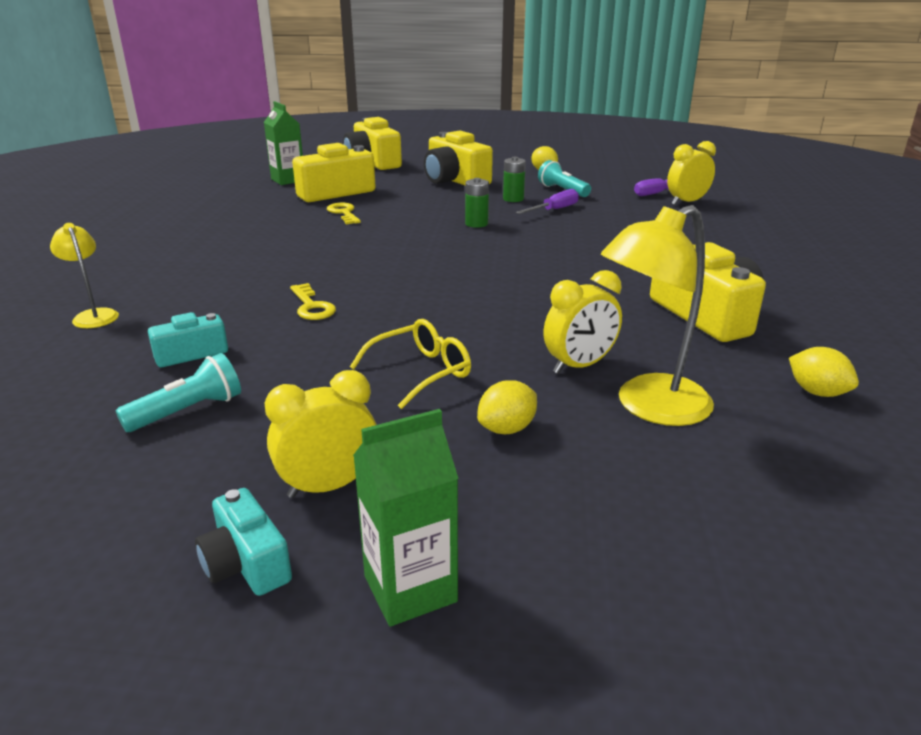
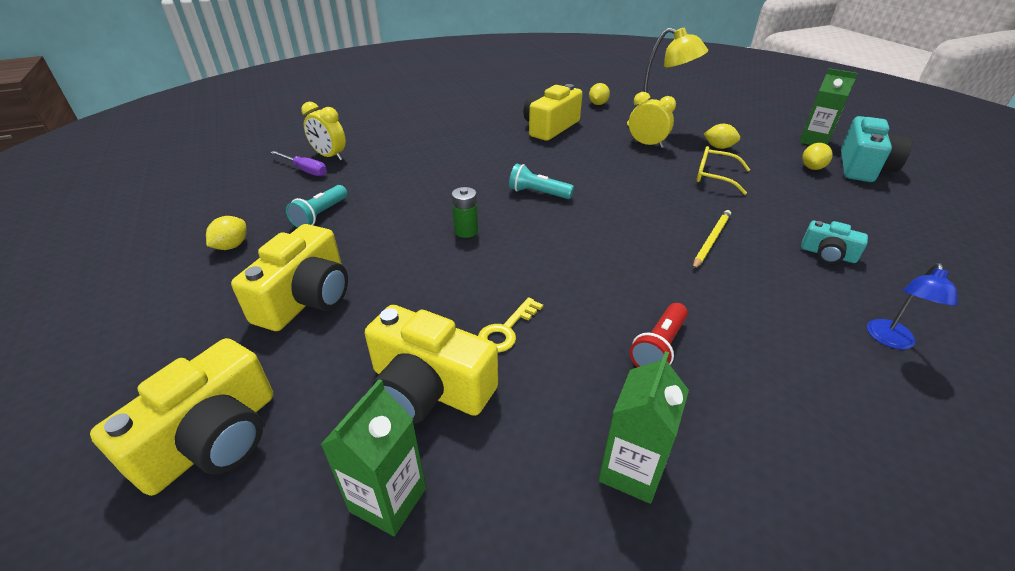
camera: 120 degrees left, 10 degrees up
yellow lamp [50,223,119,328] -> blue lamp [867,263,958,349]
turquoise flashlight [116,353,241,432] -> turquoise flashlight moved to [509,164,574,199]
turquoise camera [195,488,292,596] -> turquoise camera [841,116,912,182], size x1.84
yellow clock [264,370,377,498] -> yellow lemon [802,143,833,170]
yellow key [290,283,336,320] -> yellow pencil [693,210,731,270]
green battery [503,157,526,202] -> none
purple screwdriver [516,189,579,214] -> none
none -> green carton [598,351,689,504]
none -> red flashlight [630,303,688,367]

